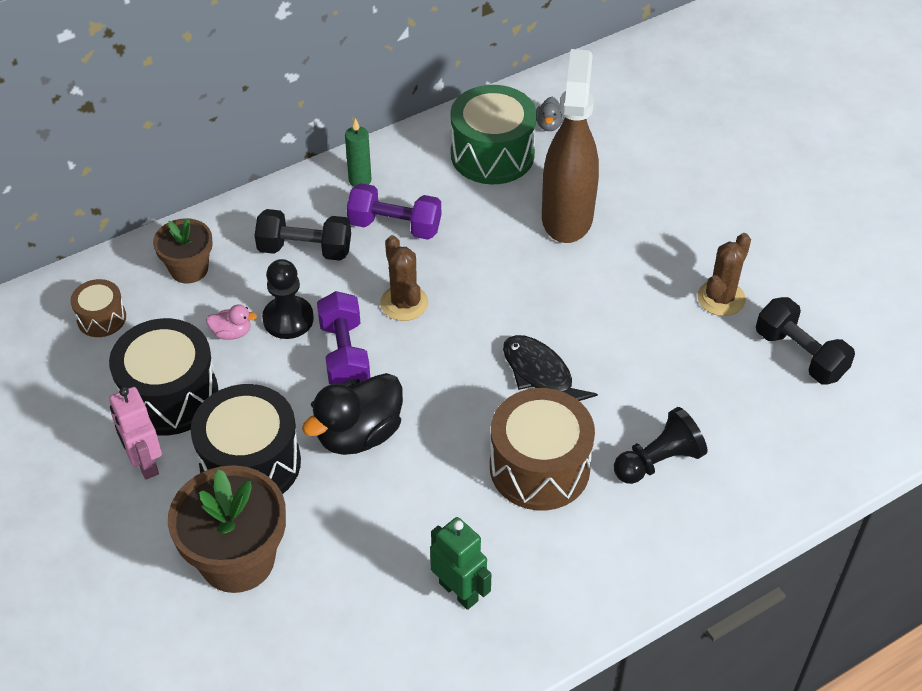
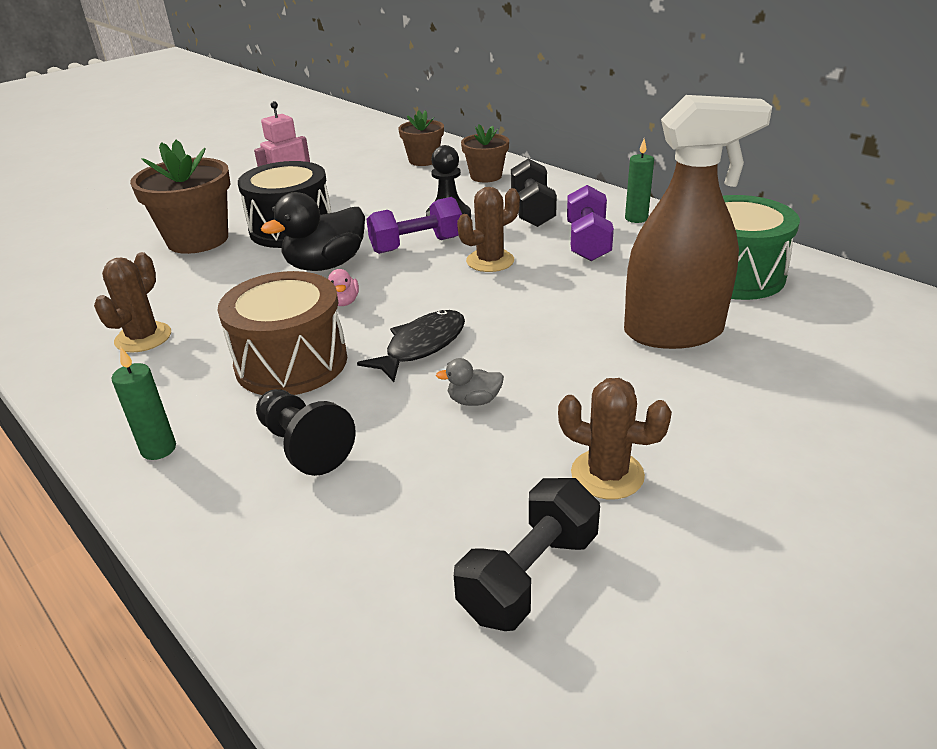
camera: 80 degrees right, 15 degrees down
brown drum [71,279,126,337] -> brown flower pot [398,110,444,166]
black drum [109,318,219,435] -> none
pink duck [206,304,257,340] -> pink duck moved to [328,269,359,306]
black duck [302,373,403,455] -> black duck turned 75 degrees counterclockwise [261,192,365,271]
green robot [430,517,491,610] -> brown cactus [94,252,171,353]
grey duck [536,97,564,131] -> grey duck moved to [436,358,504,406]
none -> green candle [112,347,176,460]

